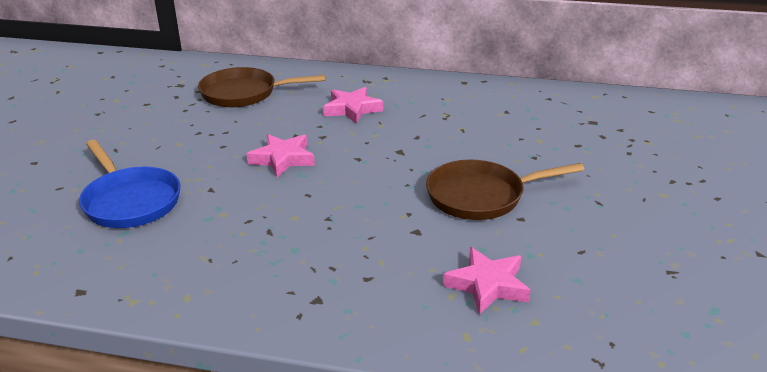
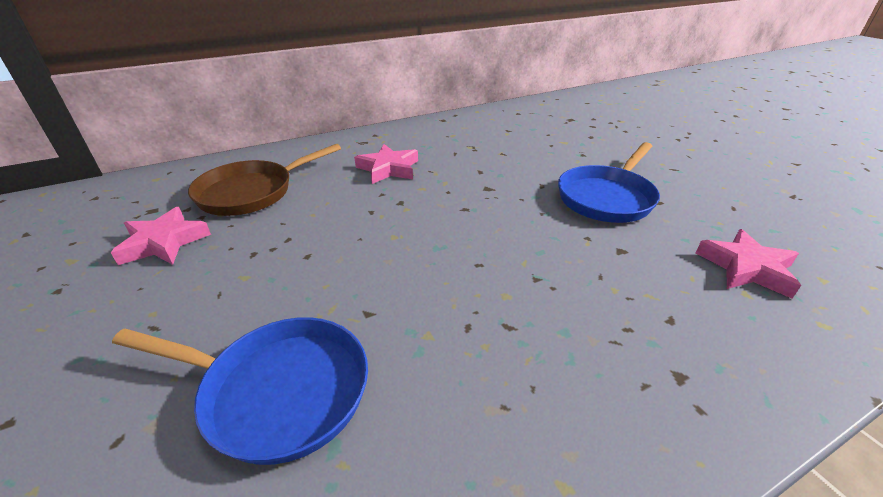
camera: 40 degrees left, 5 degrees up
pink star [246,134,315,177] -> pink star moved to [111,207,211,265]
brown pan [426,160,584,220] -> blue pan [558,142,660,223]

